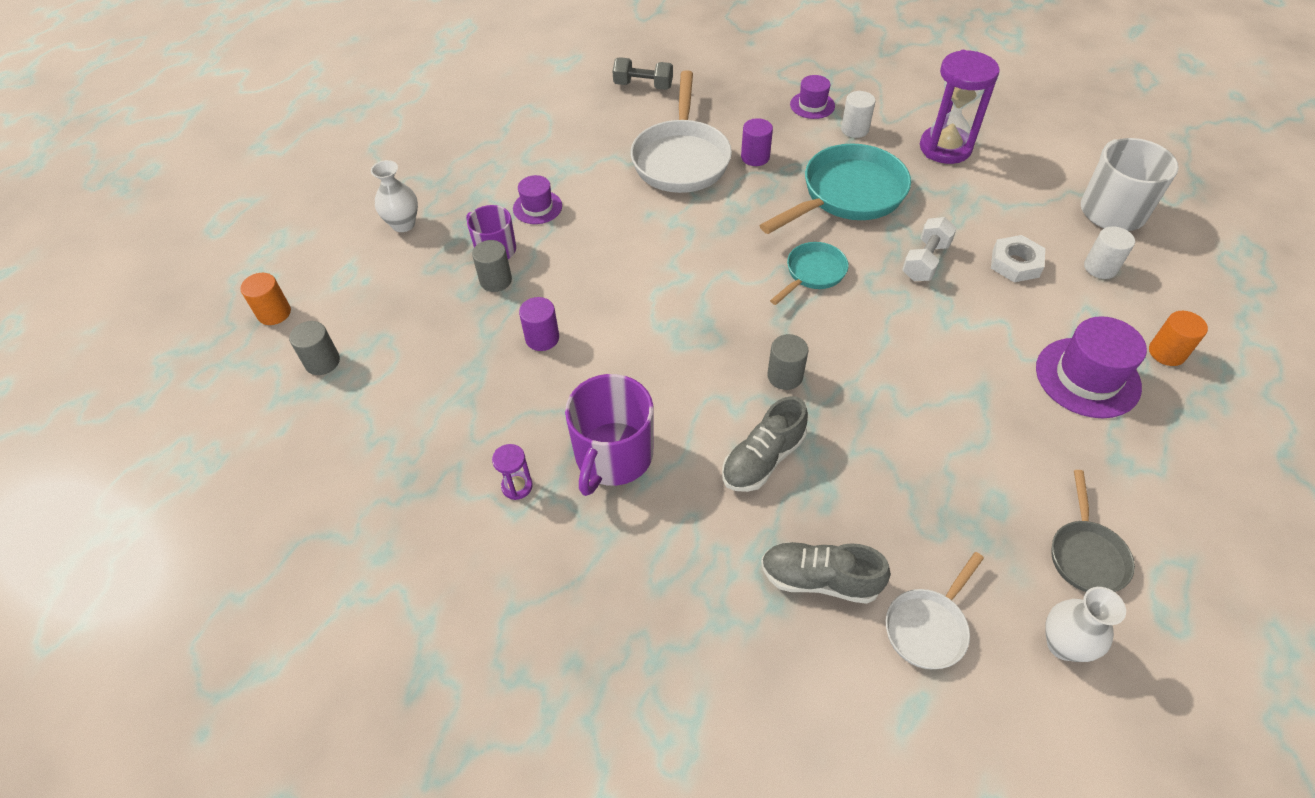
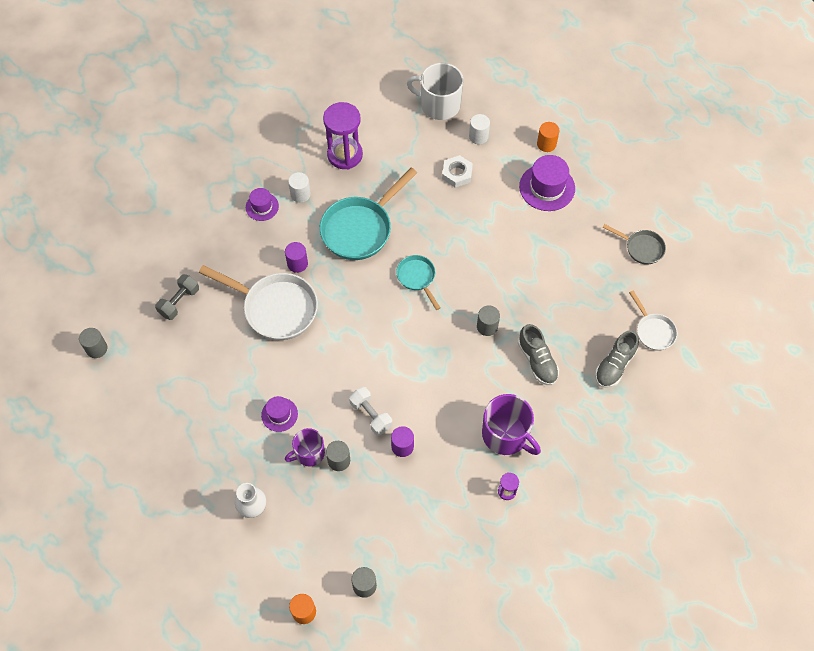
camera: 70 degrees left, 10 degrees up
turquoise pan [760,144,911,234] -> turquoise pan turned 120 degrees counterclockwise [320,168,417,260]
white dumbbell [902,217,957,281] -> white dumbbell moved to [349,387,392,436]
white vase [1045,587,1126,662] -> none
none -> grey cylinder [79,328,107,358]

